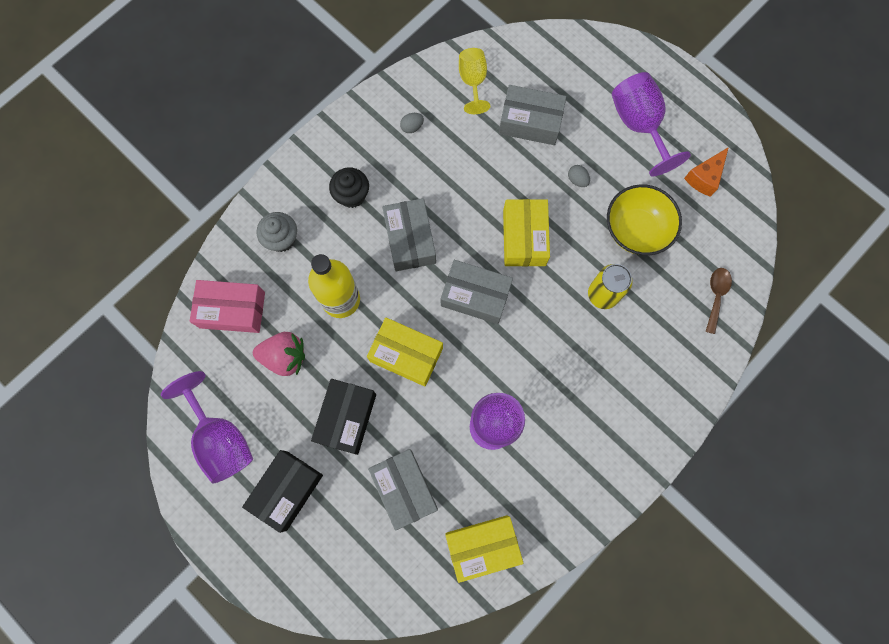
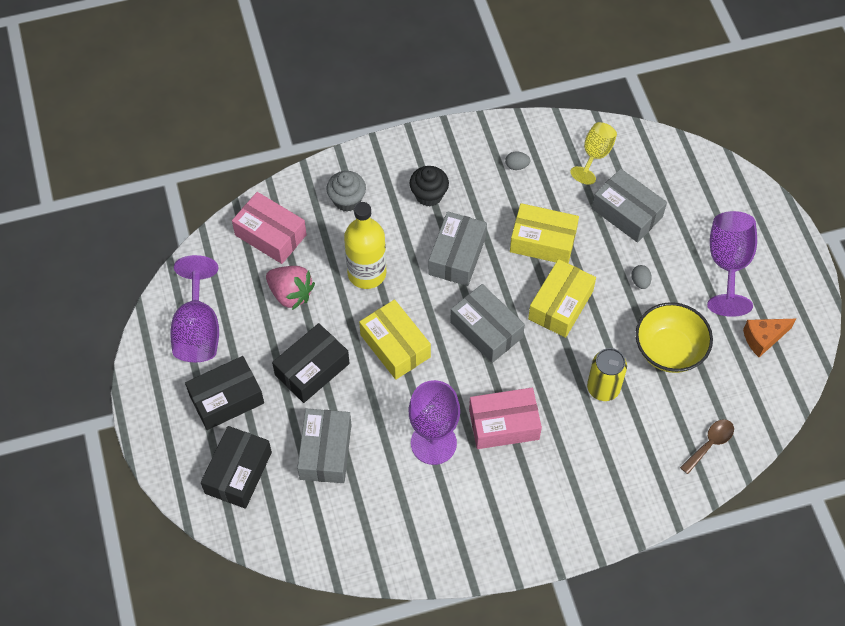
camera: 30 degrees right, 15 degrees down
yellow box [445,515,523,583] -> yellow box moved to [510,203,579,264]
none -> black box [201,426,272,509]
none -> pink box [469,388,542,449]

